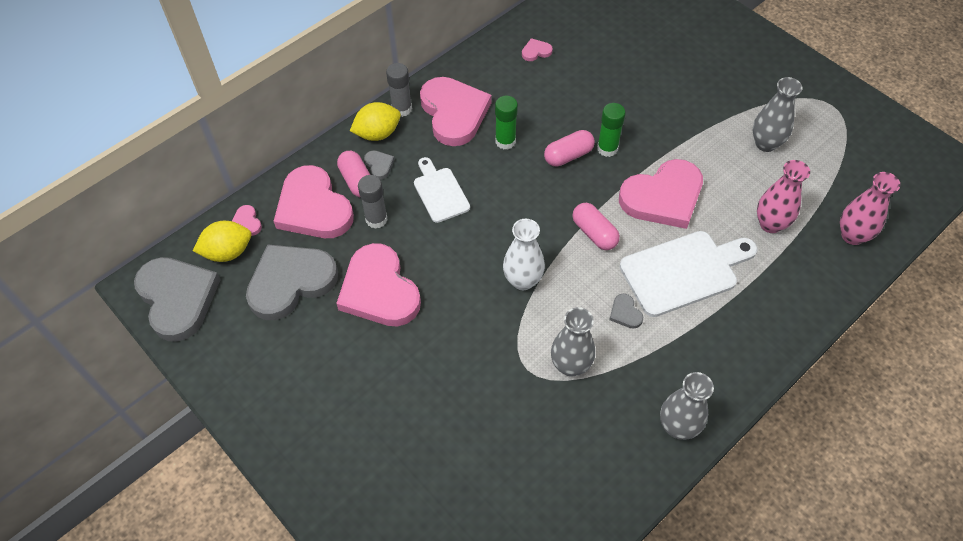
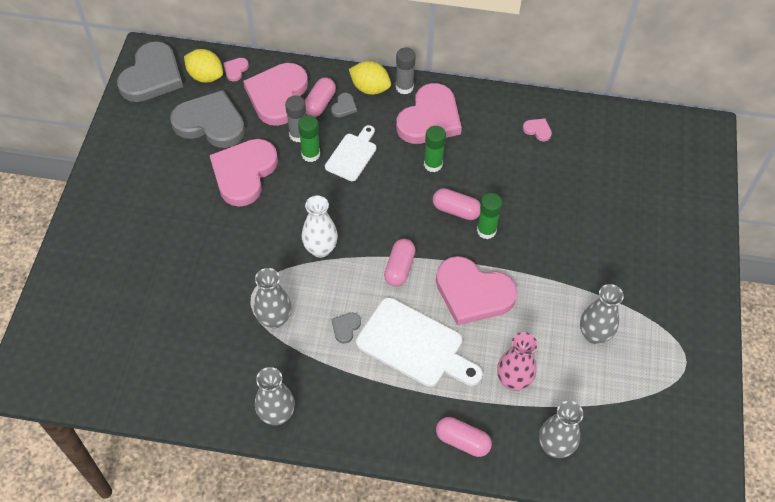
camera: 50 degrees right, 0 degrees up
pink vase [840,172,900,245] -> grey vase [539,401,583,458]
none -> green glue stick [298,115,320,162]
none -> pink capsule [436,417,492,457]

